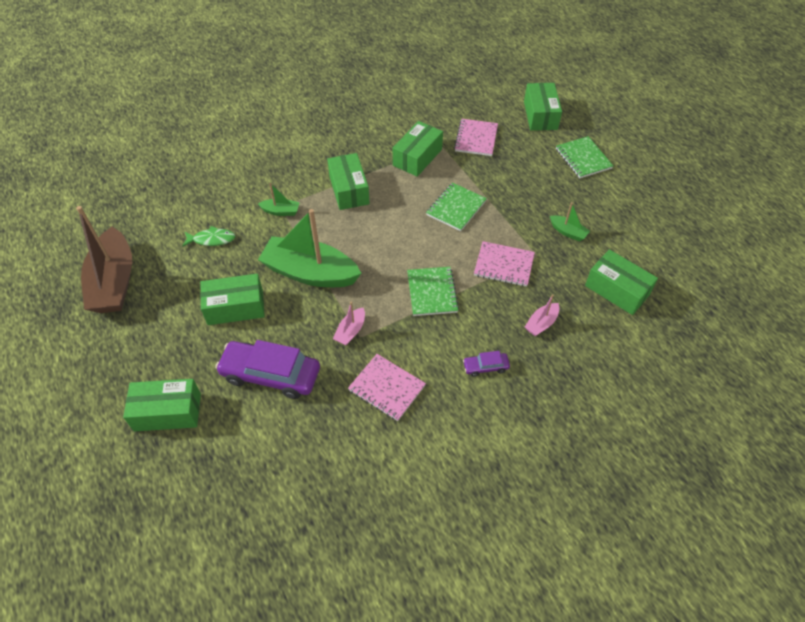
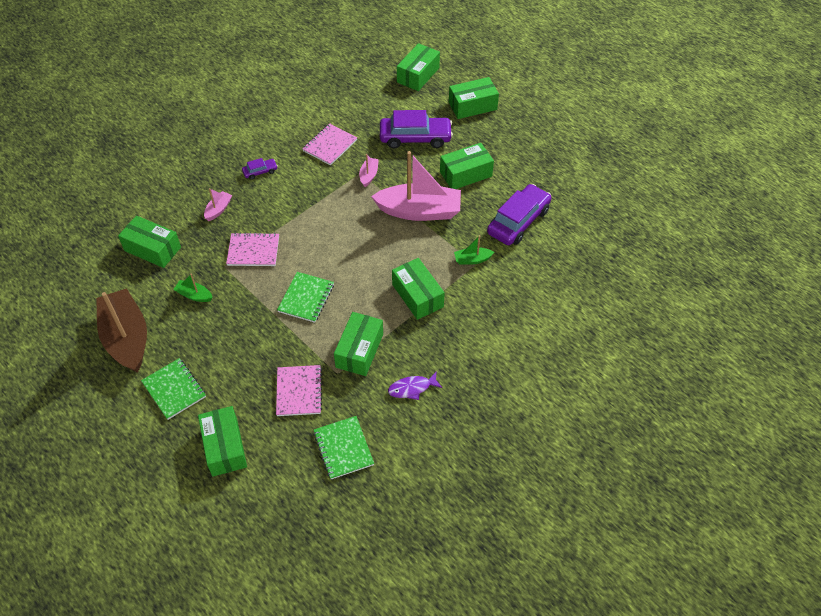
camera: 165 degrees right, 0 degrees up
brown boat [76,206,132,313] -> brown boat moved to [96,288,147,373]
green fish [182,226,235,247] -> purple car [487,184,551,245]
green boat [258,209,362,287] -> pink boat [371,151,461,221]
pink notebook [348,354,426,421] -> pink notebook turned 75 degrees counterclockwise [302,124,357,166]
green notebook [407,267,459,316] -> green notebook moved to [314,416,374,479]
none -> purple fish [388,372,443,400]
none -> green box [397,43,440,91]

